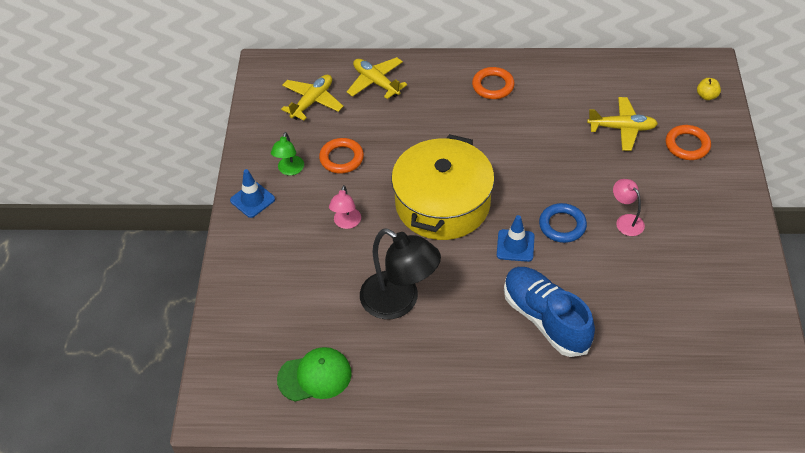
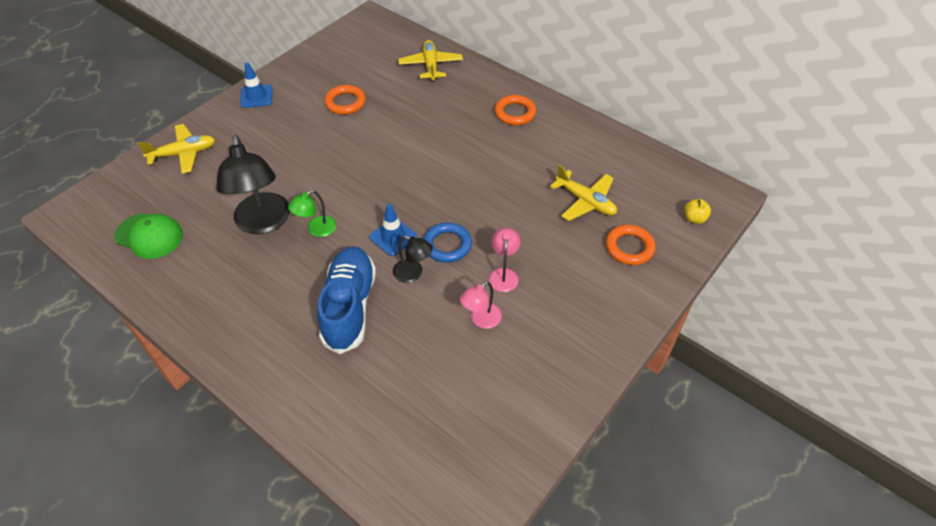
camera: 35 degrees right, 0 degrees up
green lamp [271,132,304,175] -> green lamp moved to [288,190,336,237]
yellow plane [281,74,344,120] -> yellow plane moved to [138,124,215,174]
pink lamp [329,185,361,229] -> pink lamp moved to [460,281,502,329]
yellow pot [391,134,495,240] -> none
none -> black lamp [393,235,433,283]

